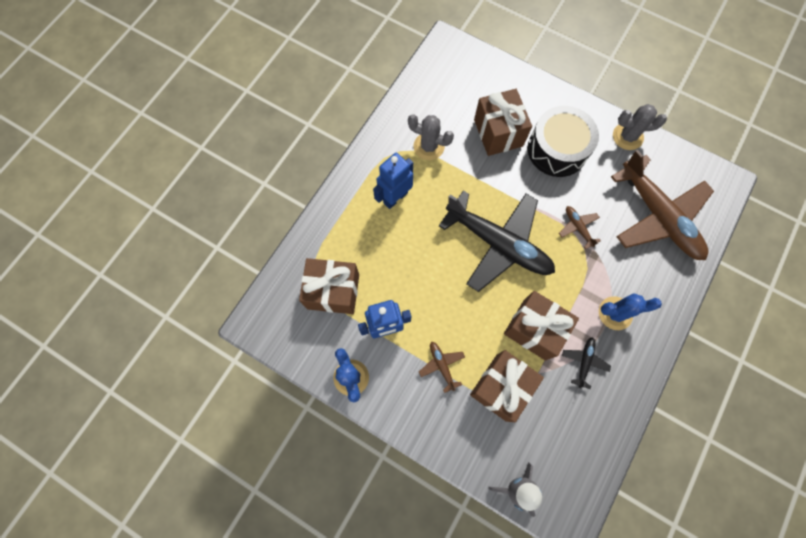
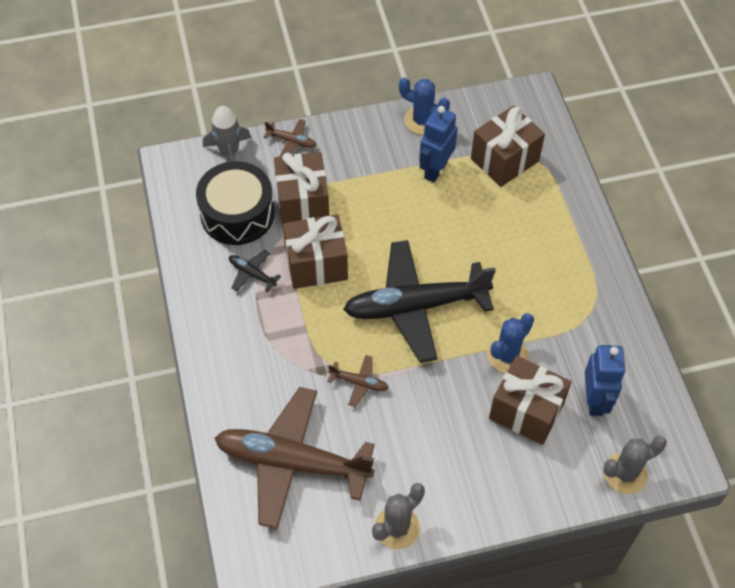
camera: 135 degrees right, 15 degrees down
blue robot [373,153,413,209] -> blue robot moved to [585,345,626,416]
grey cactus [408,114,454,160] -> grey cactus moved to [603,436,667,494]
brown plane [419,342,465,393] -> brown plane moved to [263,119,317,157]
black drum [528,106,599,177] -> black drum moved to [196,161,275,245]
black plane [562,337,611,389] -> black plane turned 150 degrees clockwise [229,250,281,292]
blue cactus [599,293,662,330] -> blue cactus moved to [487,313,534,373]

